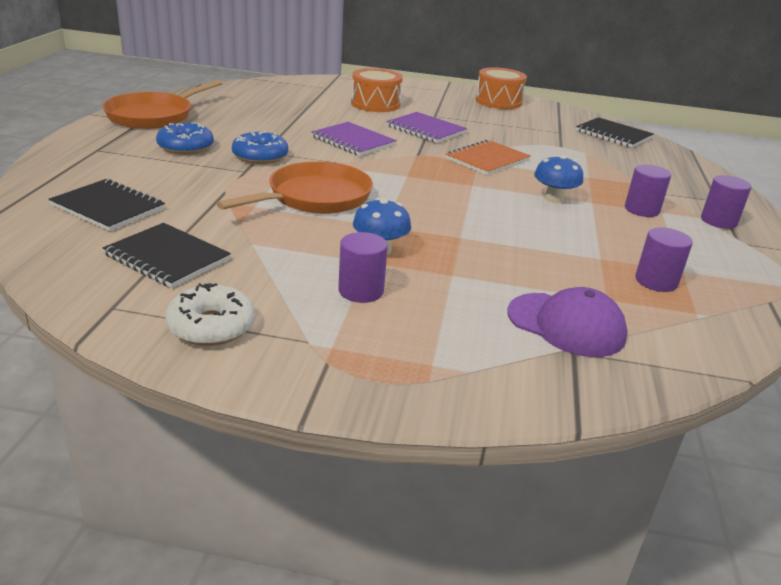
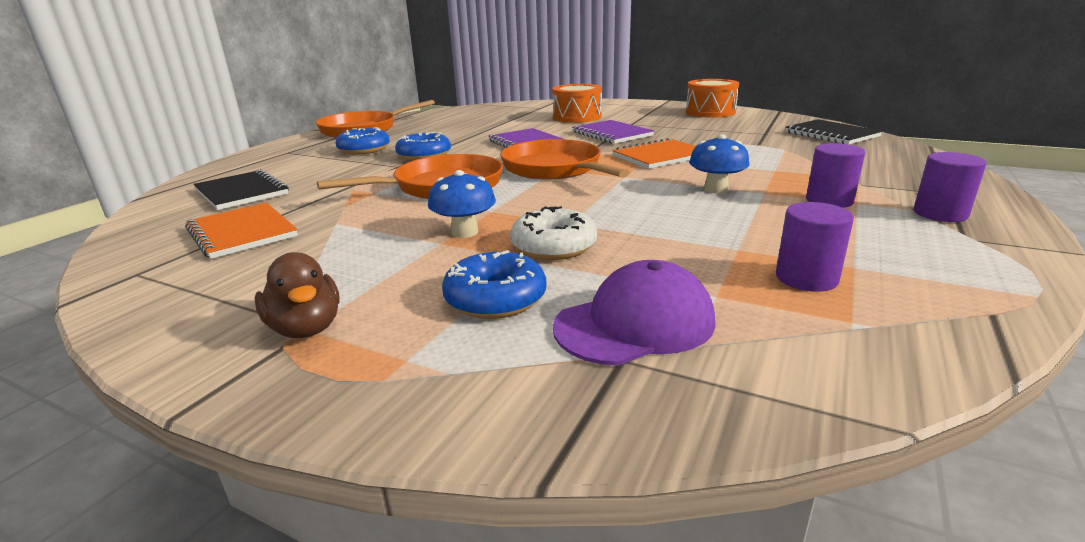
camera: 20 degrees right, 5 degrees down
black notebook [103,223,231,288] -> orange notebook [185,203,298,259]
white donut [165,283,255,346] -> white donut moved to [510,206,597,260]
purple cylinder [338,232,388,303] -> none
purple cap [508,287,627,357] -> purple cap turned 75 degrees counterclockwise [553,260,715,366]
none -> brown duck [254,252,340,338]
none -> blue donut [442,250,546,319]
none -> orange pan [500,139,630,180]

